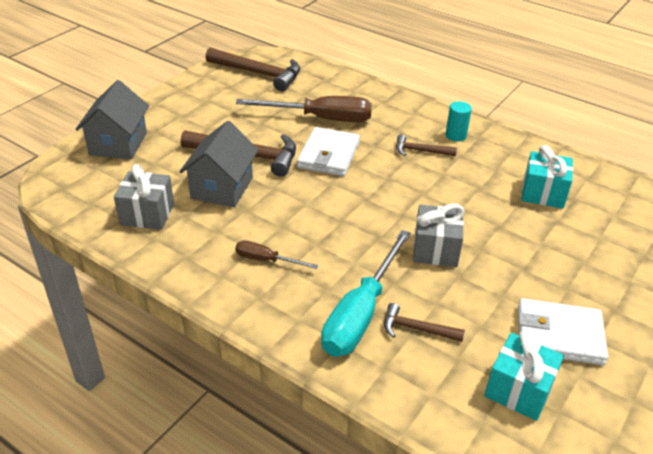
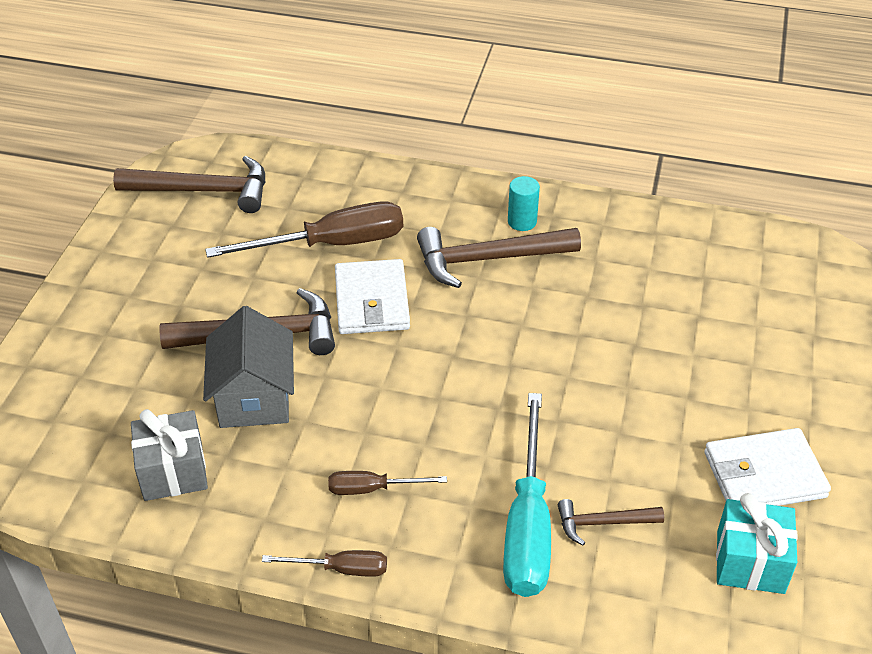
camera: 20 degrees left, 5 degrees up
grey house [75,80,149,159] -> none
brown hammer [396,134,457,156] -> brown hammer [417,227,581,288], size x1.89
grey gift [413,203,464,267] -> none
turquoise gift [522,145,573,209] -> none
none -> brown screwdriver [262,550,387,577]

